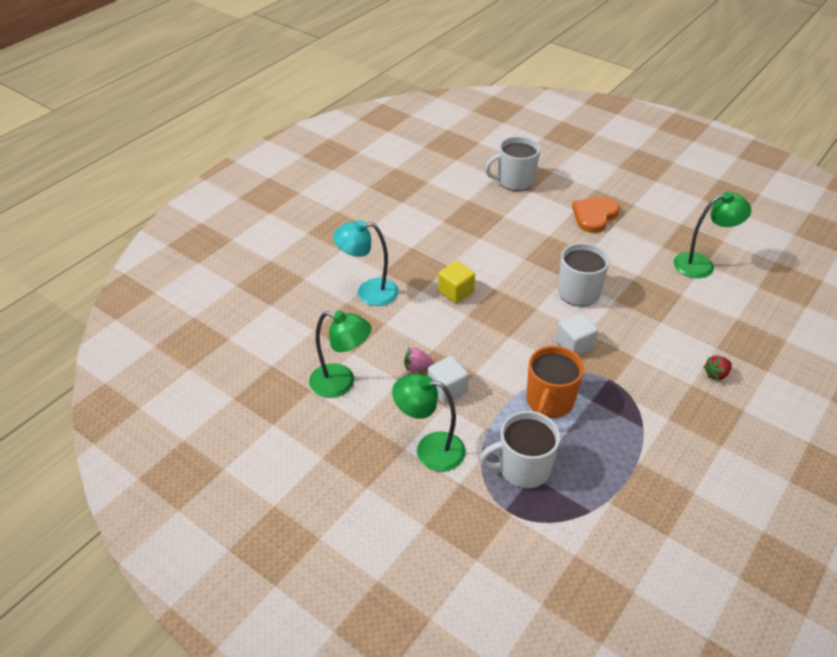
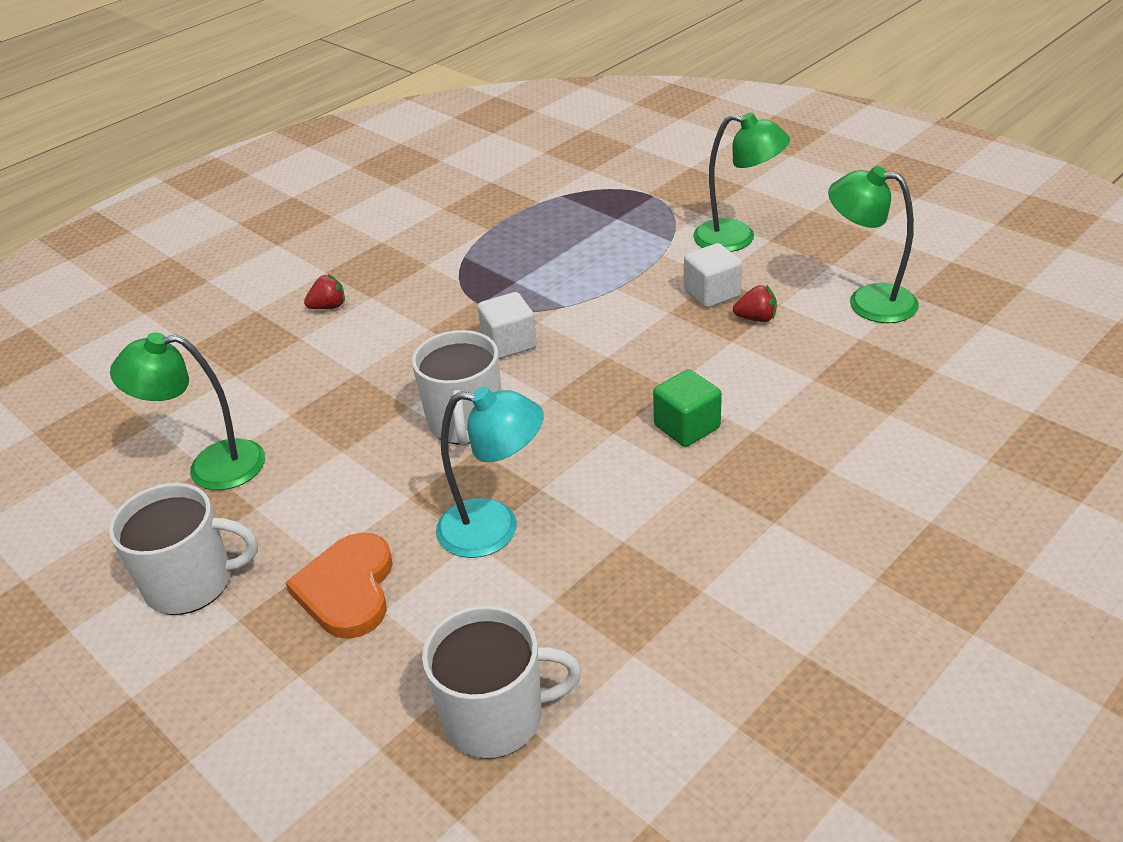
camera: 170 degrees left, 5 degrees down
turquoise lamp [333,220,399,306] -> turquoise lamp moved to [436,387,544,558]
pink strawberry [404,347,433,372] -> red strawberry [733,285,777,322]
yellow cube [438,261,475,303] -> green cube [653,369,722,447]
white mug [480,411,560,489] -> white mug moved to [109,483,258,615]
orange mug [526,346,584,418] -> none
orange heart [572,197,620,233] -> orange heart turned 135 degrees clockwise [285,533,393,639]

